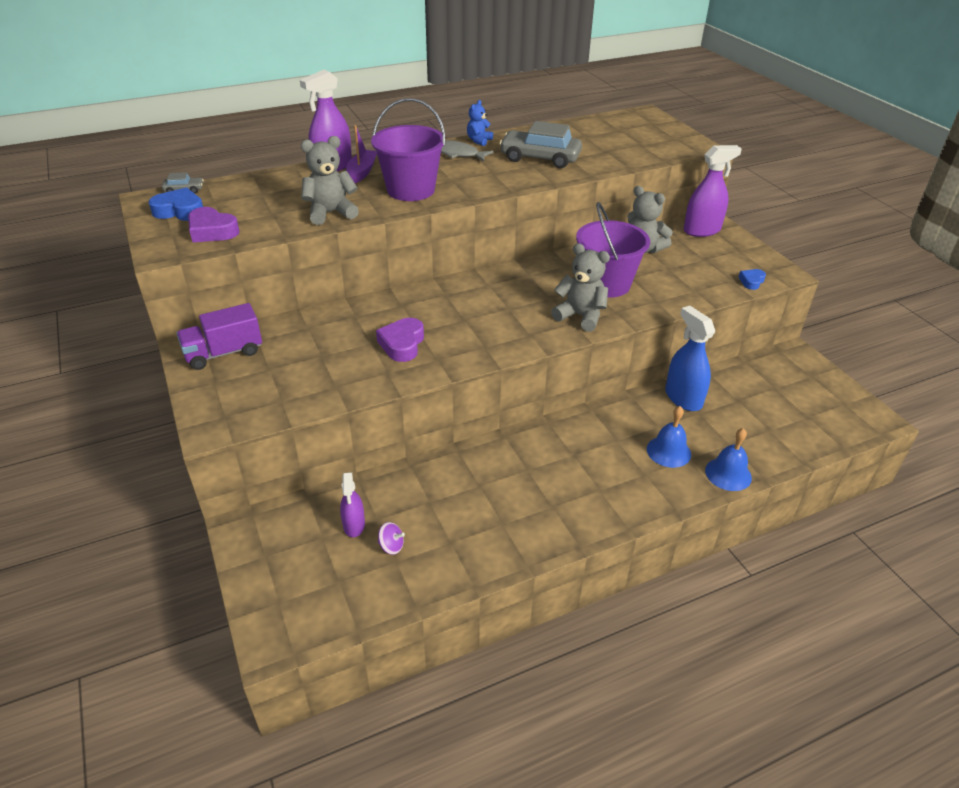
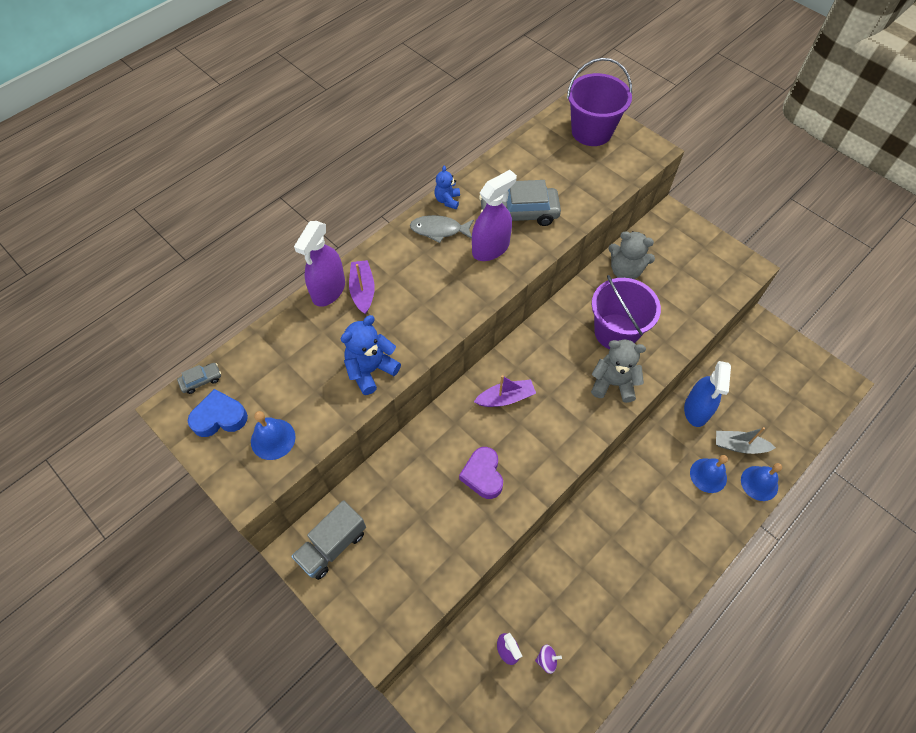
camera: 20 degrees left, 20 degrees up
purple truck [176,303,262,370] -> grey truck [291,500,366,580]
purple heart [188,207,240,242] -> blue bell [251,411,296,460]
grey teddy bear [301,136,359,225] -> blue teddy bear [341,315,401,395]
purple bucket [371,98,445,201] -> purple bucket moved to [567,58,632,146]
blue spray bottle [665,306,715,411] -> blue spray bottle turned 120 degrees counterclockwise [684,361,731,427]
purple spray bottle [684,145,742,237] -> purple spray bottle moved to [472,170,517,261]
blue heart [739,269,766,290] -> none
none -> purple boat [474,375,536,407]
none -> grey boat [716,427,776,454]

